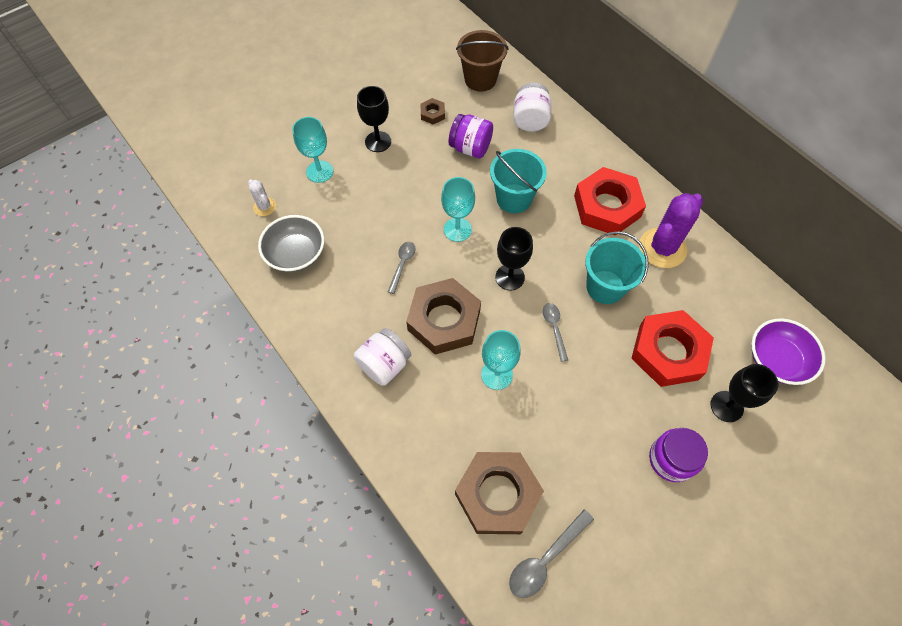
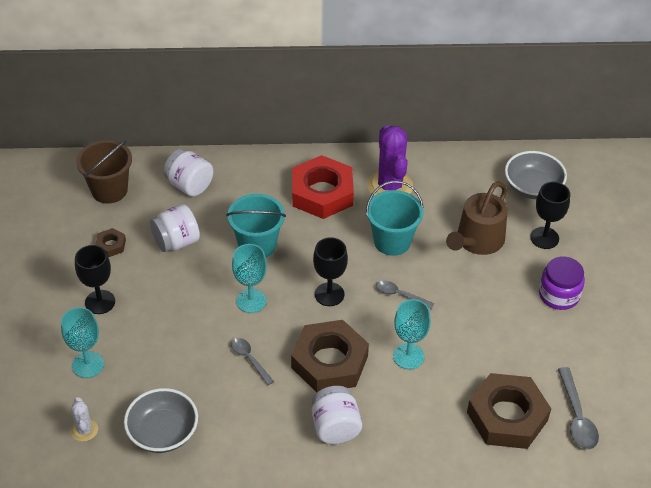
camera: 55 degrees left, 15 degrees down
white cactus [248,180,276,216] -> white cactus turned 75 degrees clockwise [71,397,98,442]
purple jar [449,114,493,158] -> white jar [150,204,200,252]
red nut [631,310,714,387] -> brown watering can [446,181,508,255]
purple bowl [751,318,826,385] -> grey bowl [505,151,567,199]

